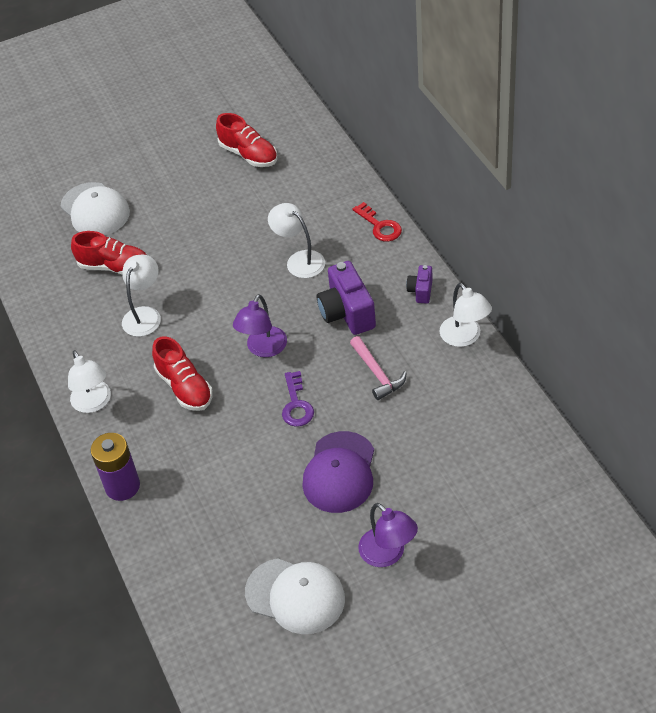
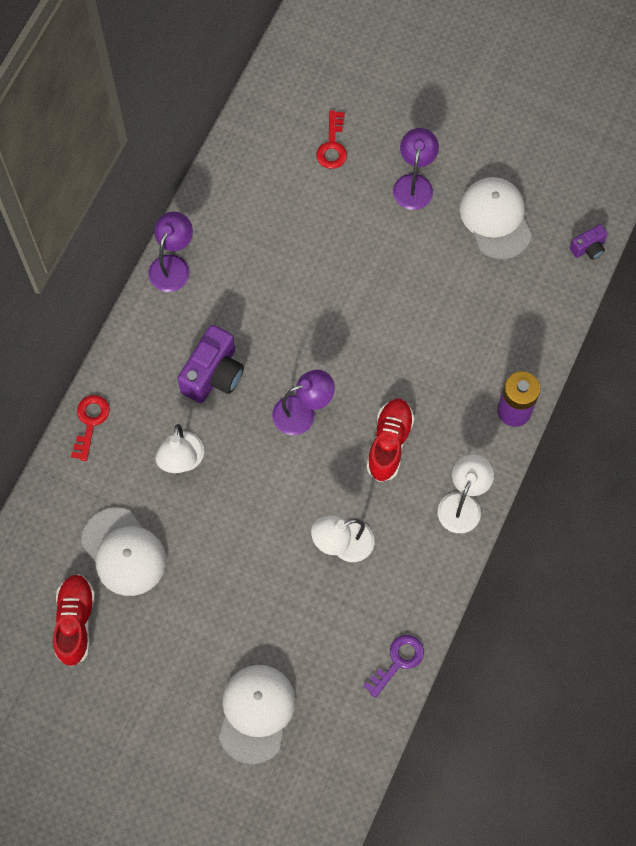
camera: 135 degrees left, 20 degrees up
red shoe [71,231,147,274] -> none
purple key [282,371,314,427] -> purple key moved to [363,635,424,698]
purple cap [302,431,374,513] -> none
pink hammer [350,336,407,400] -> none
purple camera [406,265,433,303] -> purple camera moved to [570,224,608,260]
white lamp [439,283,492,347] -> purple lamp [149,212,193,292]
none -> white cap [82,507,166,596]
none -> red key [316,110,347,169]

